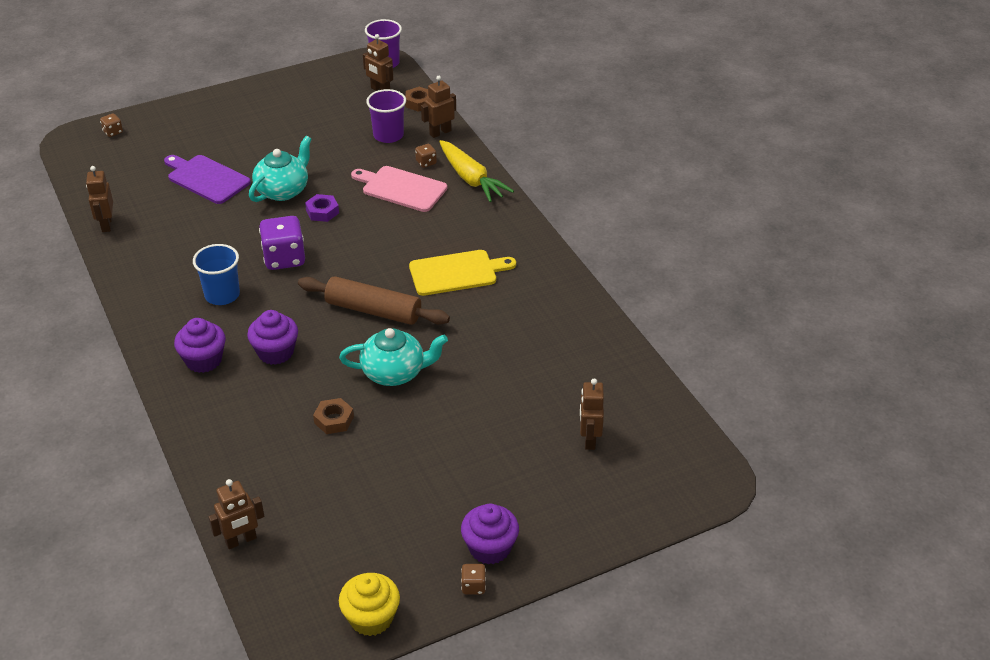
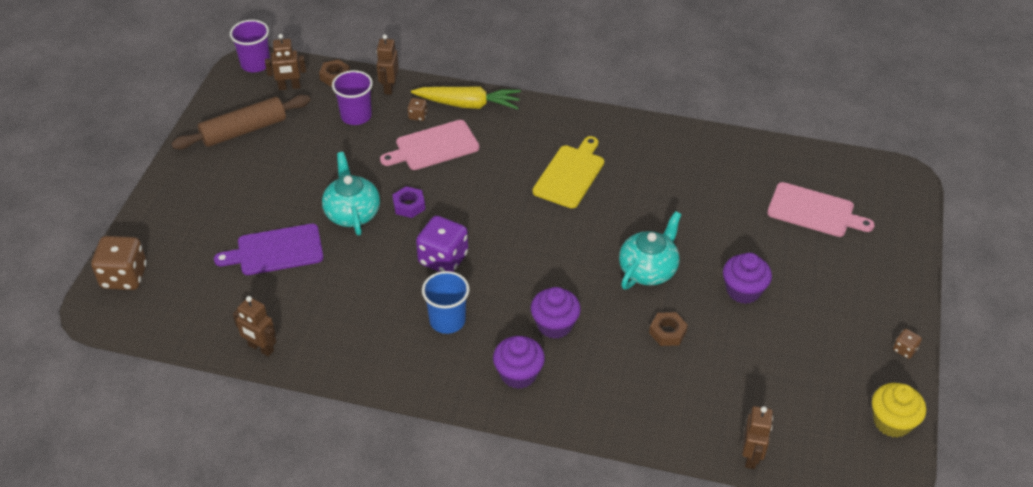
camera: 50 degrees left, 5 degrees up
brown dice [100,113,123,137] -> brown dice [91,236,147,290], size x2.14
brown rolling pin [298,276,450,325] -> brown rolling pin moved to [171,95,311,150]
purple cupcake [461,504,519,564] -> purple cupcake moved to [723,253,772,304]
brown robot [580,379,604,450] -> pink cutting board [767,182,875,237]

